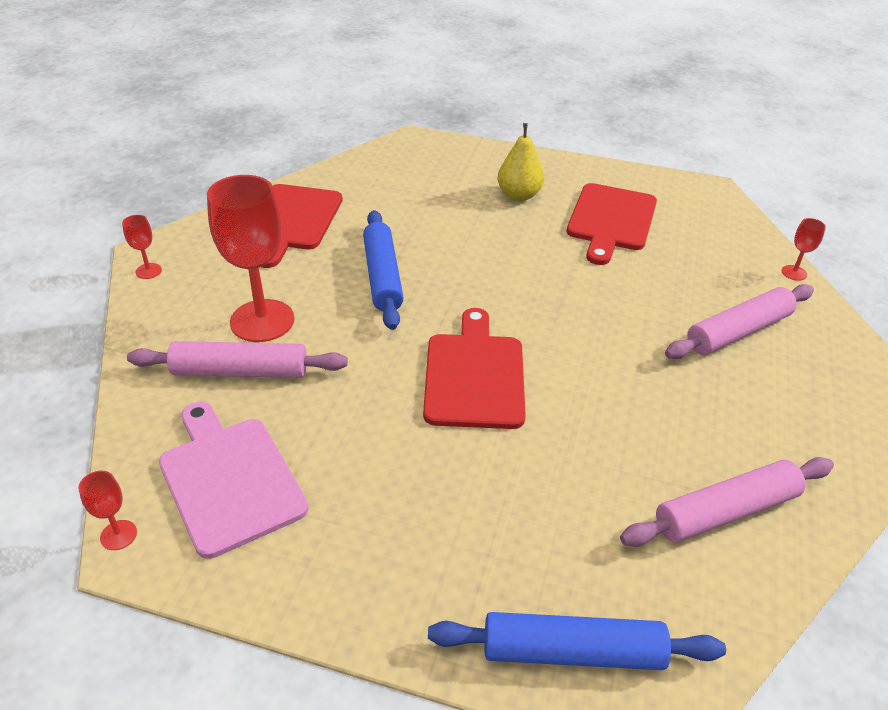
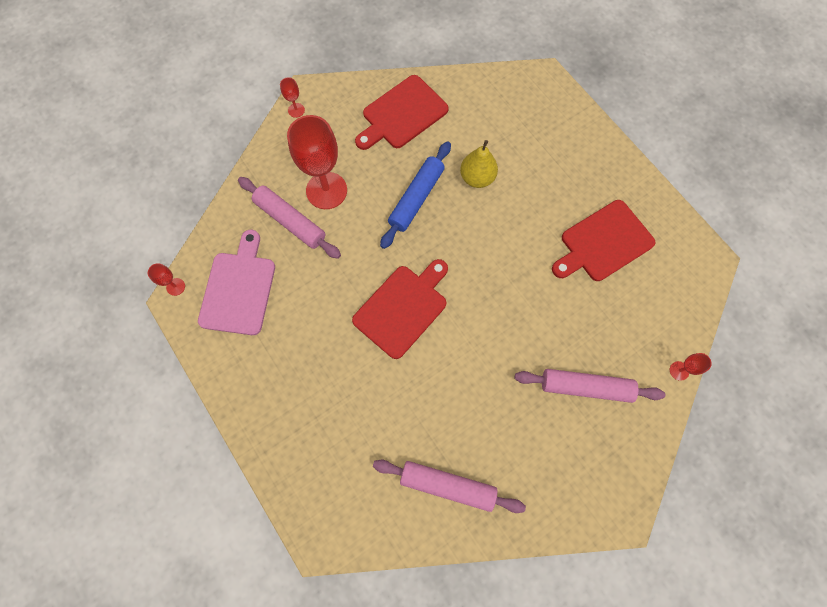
camera: 40 degrees right, 30 degrees up
blue rolling pin [428,612,726,670] -> none
yellow pear [497,123,544,201] -> yellow pear moved to [460,140,498,188]

